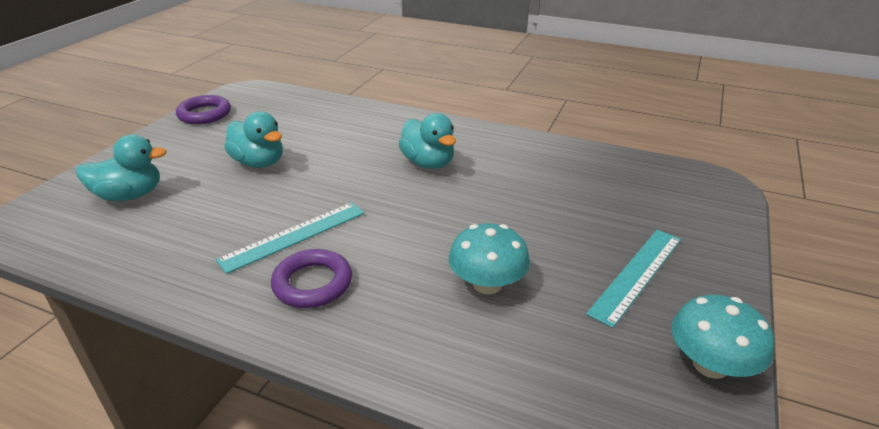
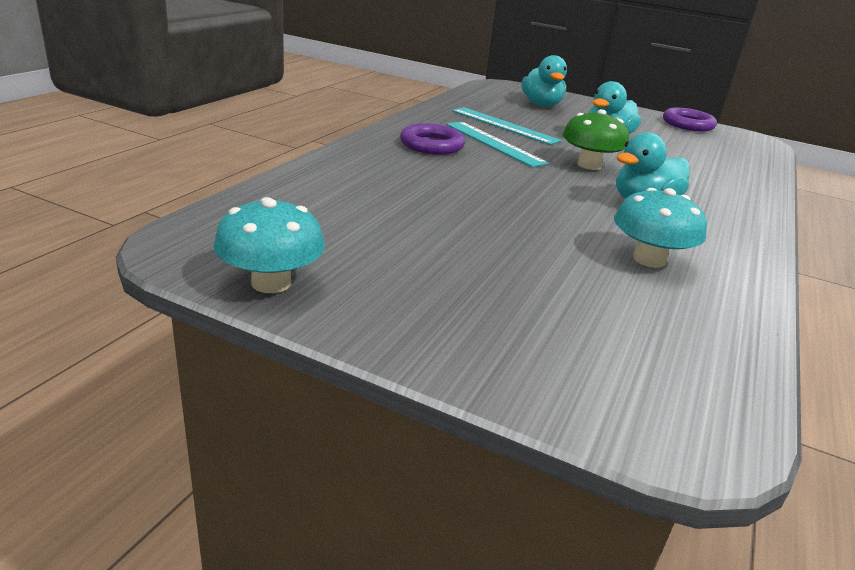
camera: 90 degrees right, 5 degrees down
turquoise mushroom [449,223,530,295] -> turquoise mushroom moved to [614,188,707,268]
turquoise ruler [586,230,681,328] -> turquoise ruler moved to [452,107,562,145]
none -> green mushroom [563,109,629,170]

